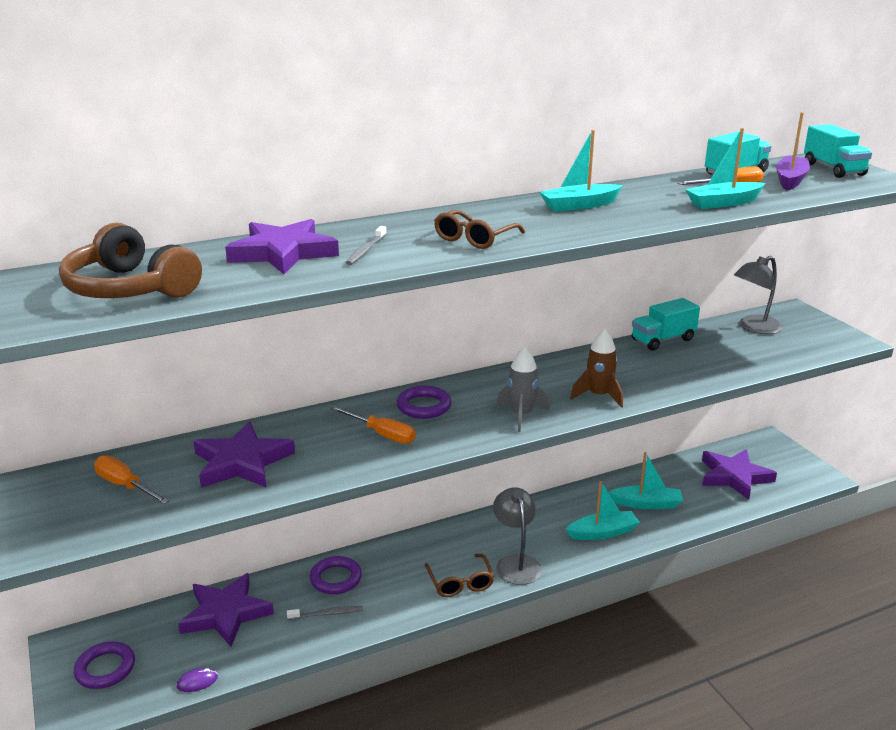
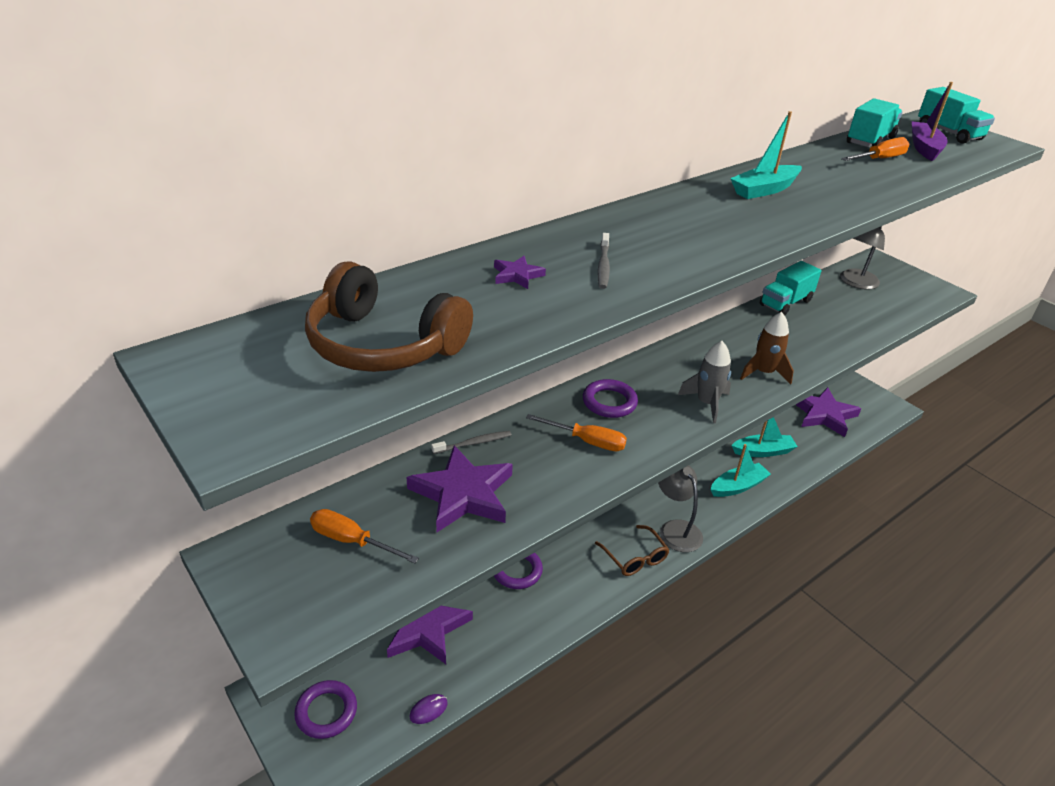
camera: 15 degrees left, 10 degrees up
purple star [225,219,339,274] -> purple star [494,256,546,289], size x0.44
grey toothbrush [287,606,363,620] -> grey toothbrush moved to [431,431,511,454]
brown glasses [434,210,525,249] -> none
turquoise boat [685,128,765,209] -> none

